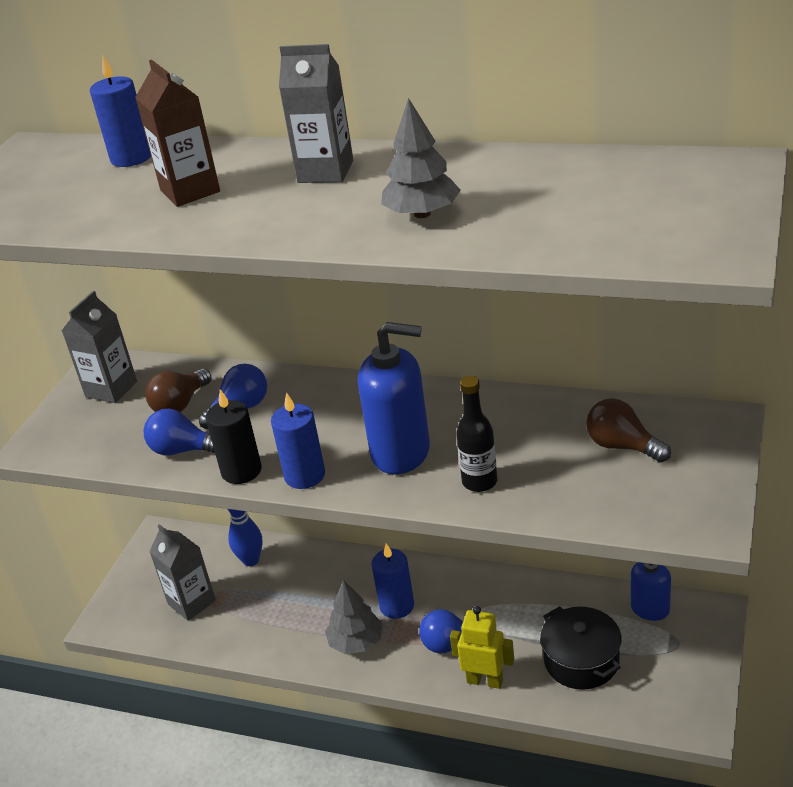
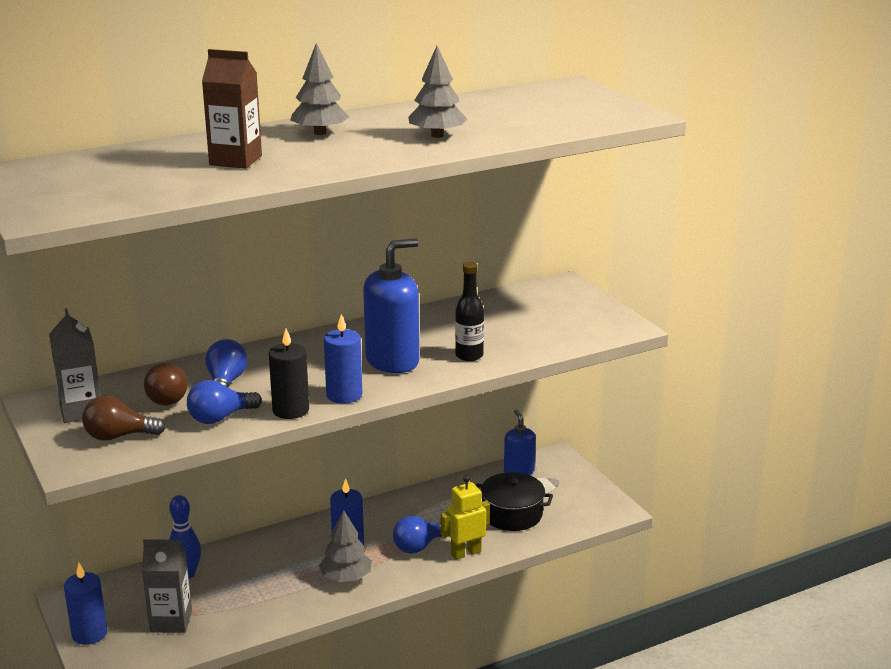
camera: 50 degrees left, 10 degrees down
blue candle [90,56,151,167] -> blue candle moved to [64,563,107,645]
grey carton [279,44,353,183] -> grey tree [290,43,349,135]
brown light bulb [586,398,671,463] -> brown light bulb moved to [82,396,166,441]

